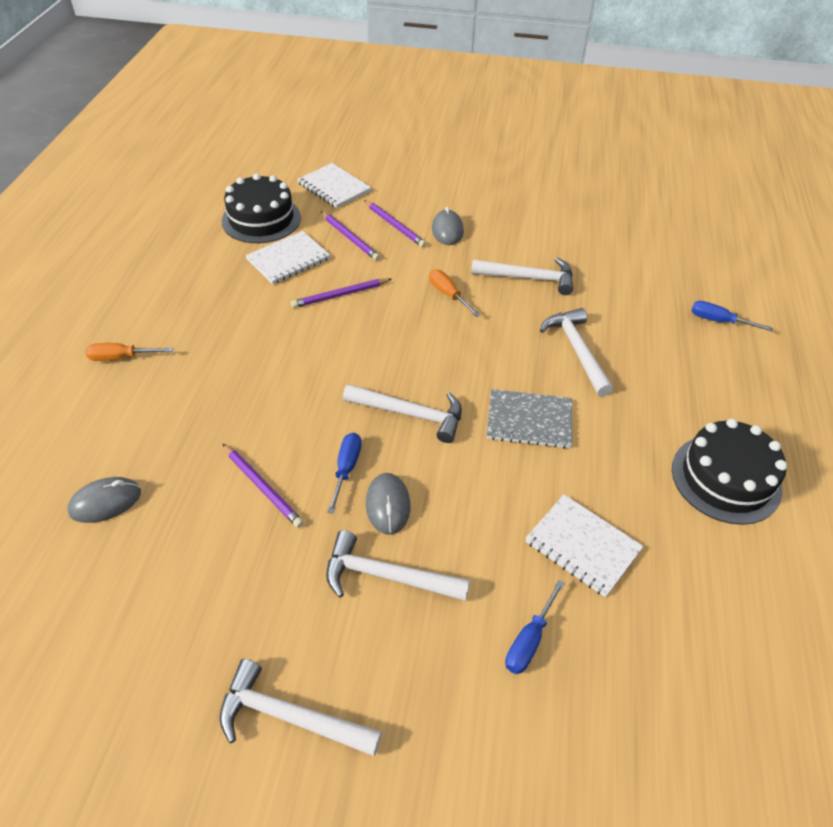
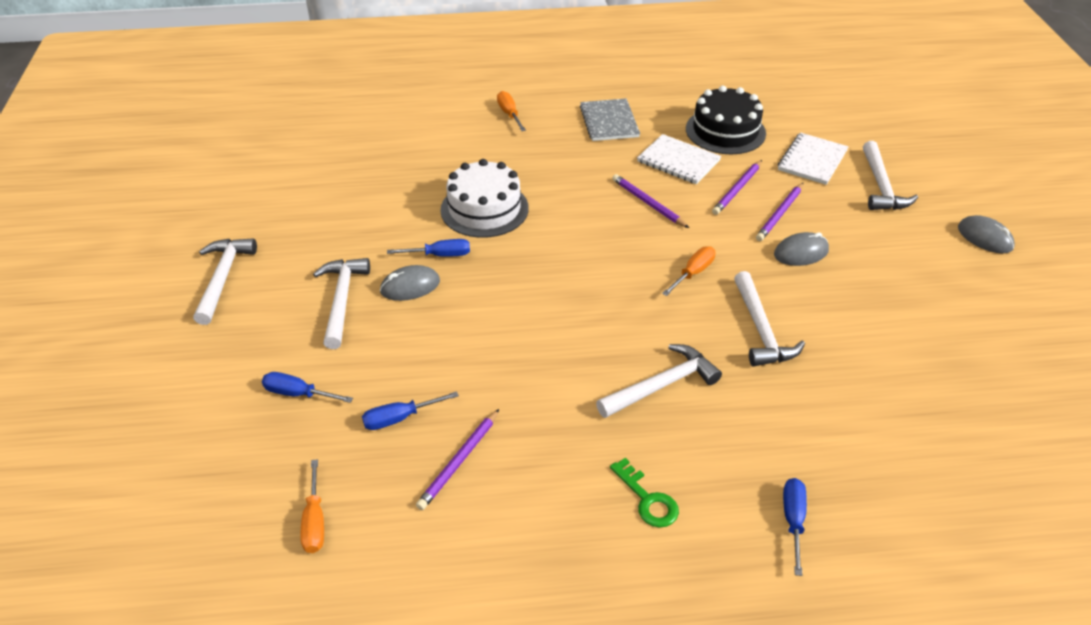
camera: 75 degrees right, 5 degrees down
grey mouse [67,477,141,523] -> grey mouse moved to [958,215,1015,254]
purple pencil [222,443,304,528] -> purple pencil moved to [416,409,499,510]
white hammer [343,384,462,443] -> white hammer moved to [863,141,918,210]
grey notebook [487,389,572,449] -> grey notebook moved to [580,98,640,141]
white notebook [525,494,644,597] -> blue screwdriver [362,391,459,430]
black cake [672,419,787,525] -> none
none -> orange screwdriver [300,459,324,553]
none -> white cake [440,159,529,238]
none -> green key [610,457,679,528]

